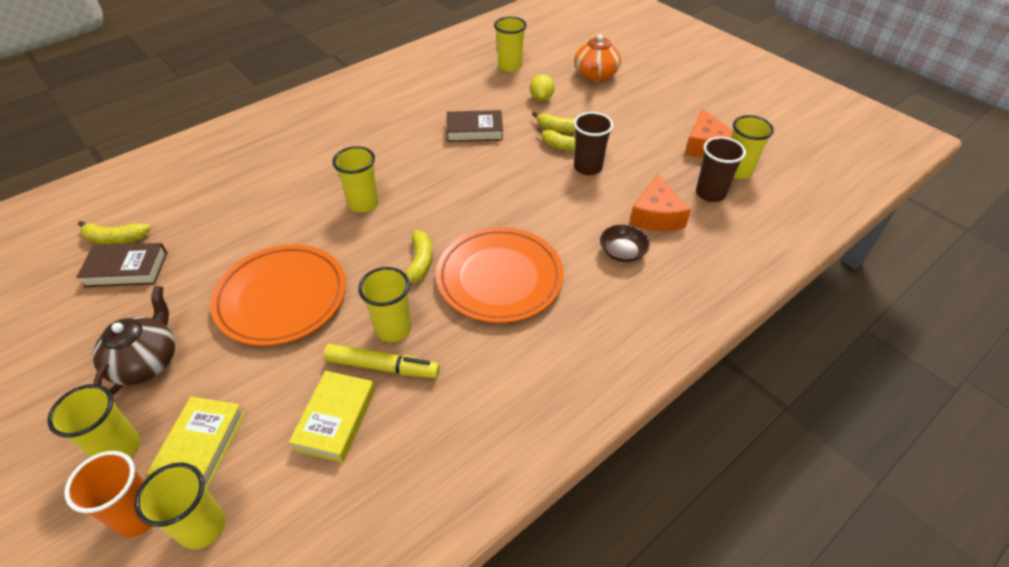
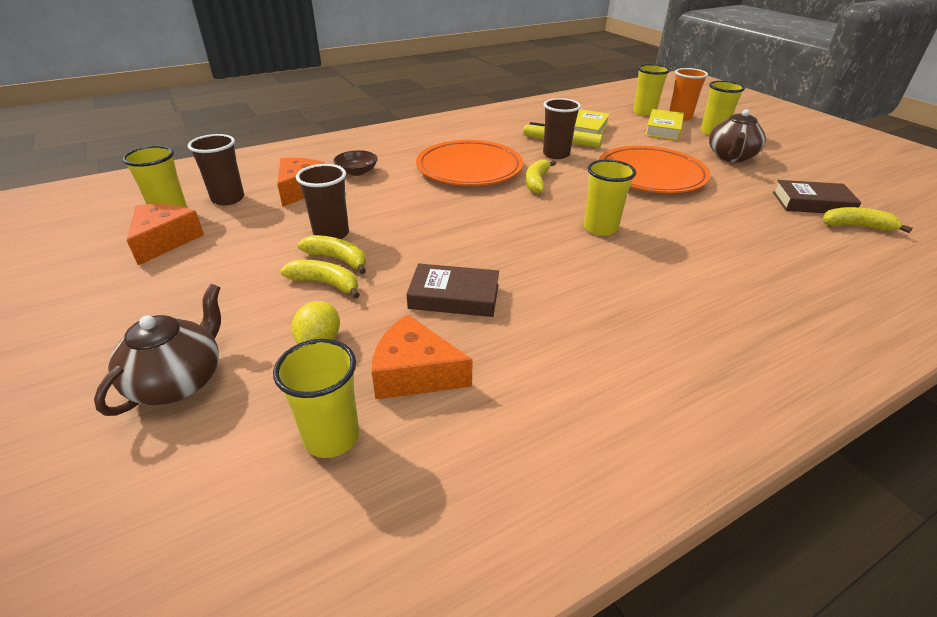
camera: 170 degrees left, 10 degrees down
yellow cup [358,267,411,342] -> brown cup [543,98,581,159]
orange teapot [574,35,621,82] -> brown teapot [94,284,221,416]
none -> orange cheese [372,314,473,399]

